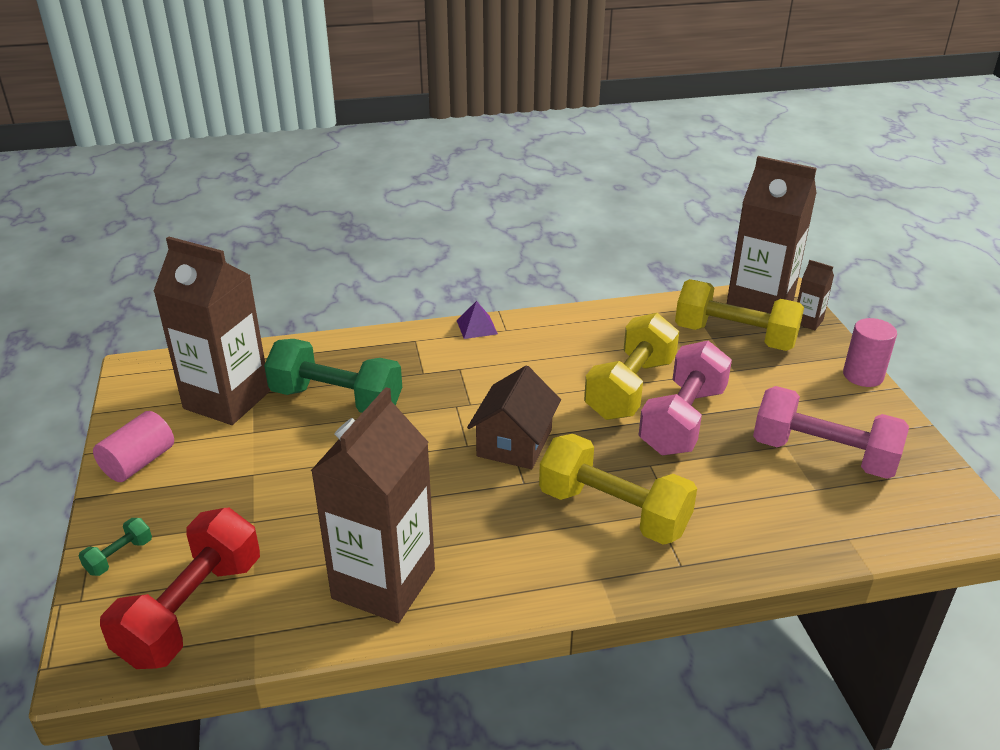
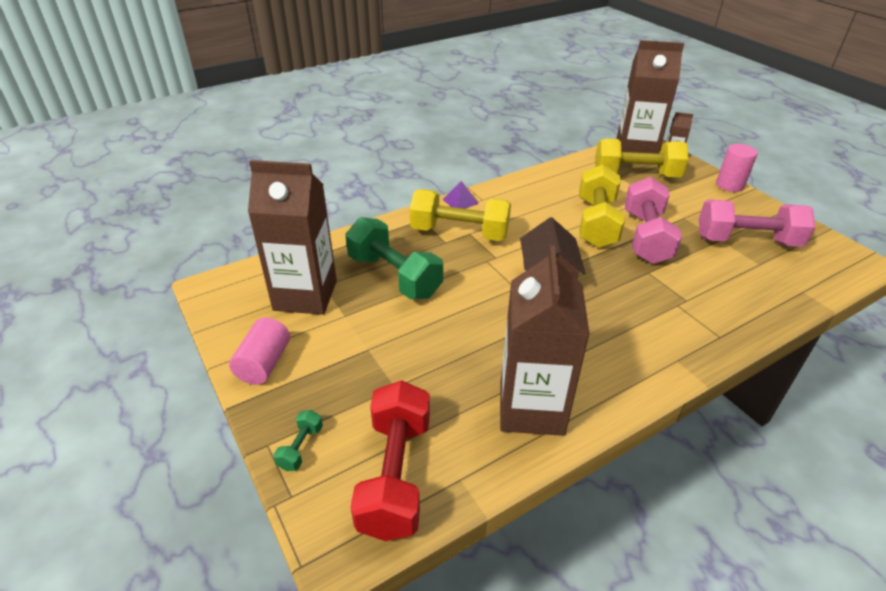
camera: 20 degrees left, 5 degrees up
green dumbbell [264,339,402,413] -> green dumbbell turned 45 degrees clockwise [345,217,443,299]
yellow dumbbell [539,434,697,545] -> yellow dumbbell moved to [410,189,511,241]

